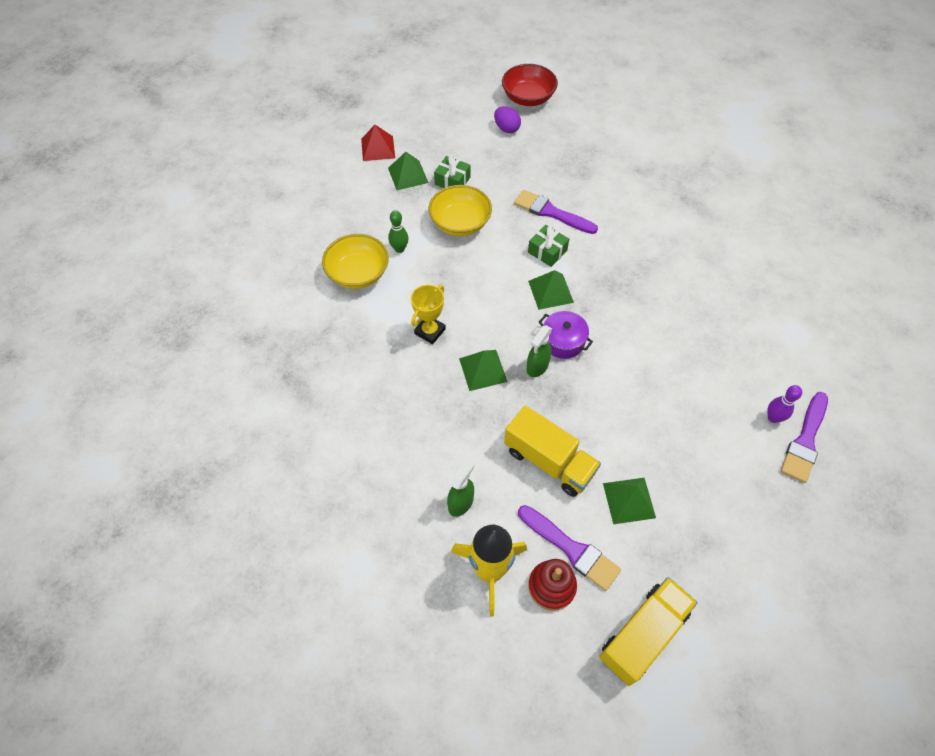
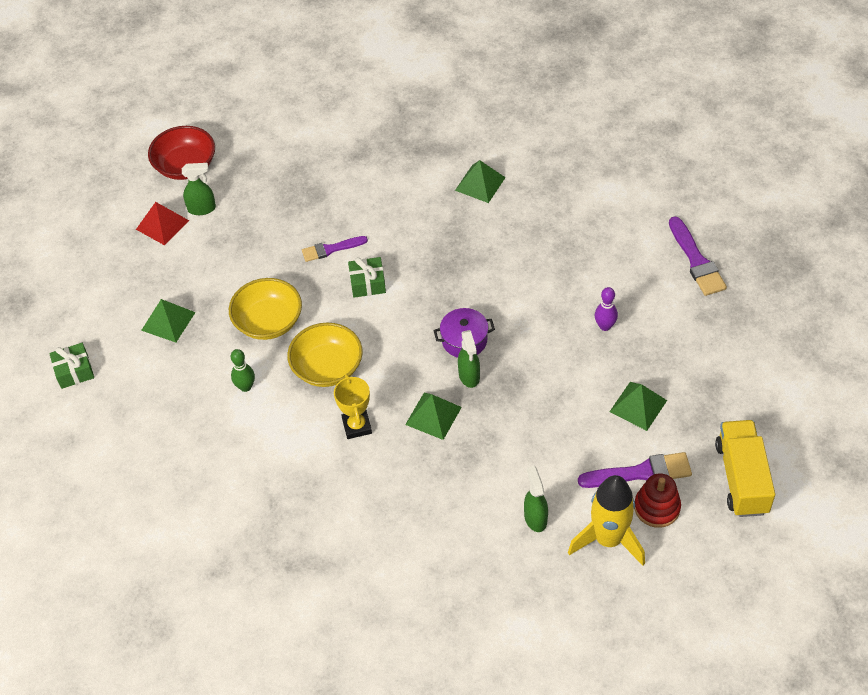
camera: 45 degrees left, 5 degrees down
yellow bowl [322,234,389,289] -> yellow bowl moved to [287,323,363,387]
red pyramid [361,125,395,161] -> red pyramid moved to [136,202,189,245]
green gift [434,155,471,188] -> green gift moved to [49,343,94,389]
purple egg [494,106,521,133] -> green spray bottle [182,163,216,215]
yellow truck [504,405,601,497] -> none
purple brush [514,190,598,234] -> purple brush [302,236,368,262], size x0.66
green pyramid [528,270,574,310] -> green pyramid moved to [455,160,506,203]
purple bowling pin [767,385,802,423] -> purple bowling pin moved to [595,287,618,331]

